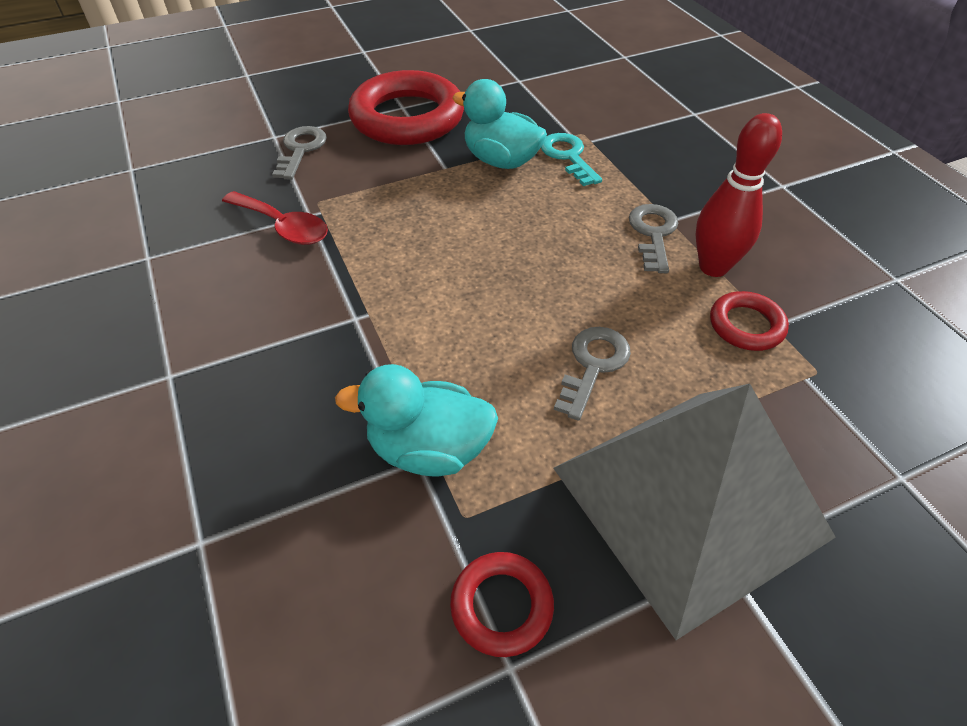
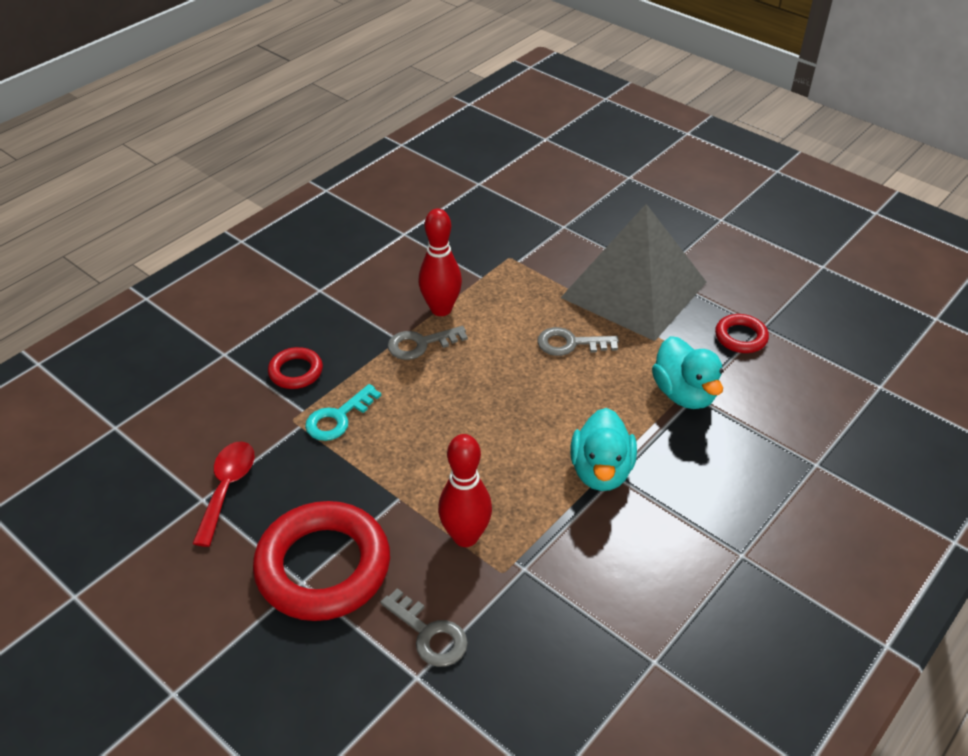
camera: 115 degrees left, 5 degrees down
red spoon [222,191,328,245] -> red spoon moved to [192,442,254,547]
grey key [272,126,327,180] -> grey key turned 120 degrees counterclockwise [380,588,468,667]
turquoise duck [452,79,547,169] -> turquoise duck moved to [570,408,637,491]
red ring [710,291,789,351] -> red ring moved to [268,347,323,389]
none -> red bowling pin [438,434,492,547]

